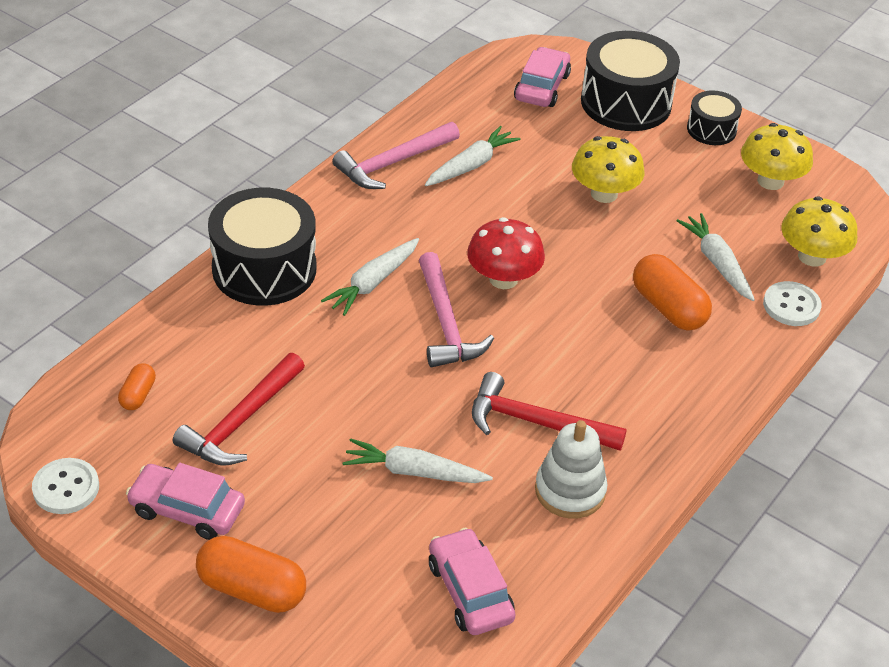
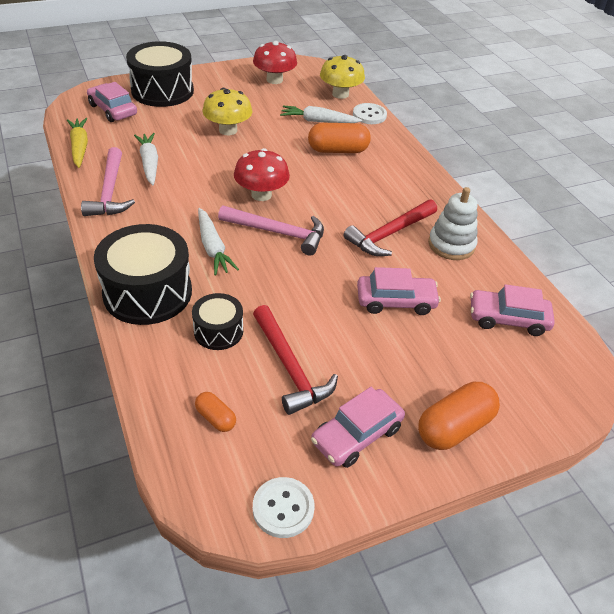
camera: 60 degrees left, 0 degrees up
white carrot [342,438,493,483] -> pink car [357,267,441,315]
black drum [687,90,742,145] -> black drum moved to [192,293,243,350]
yellow mushroom [741,123,813,190] -> red mushroom [253,41,297,84]
none -> yellow carrot [67,118,88,168]

